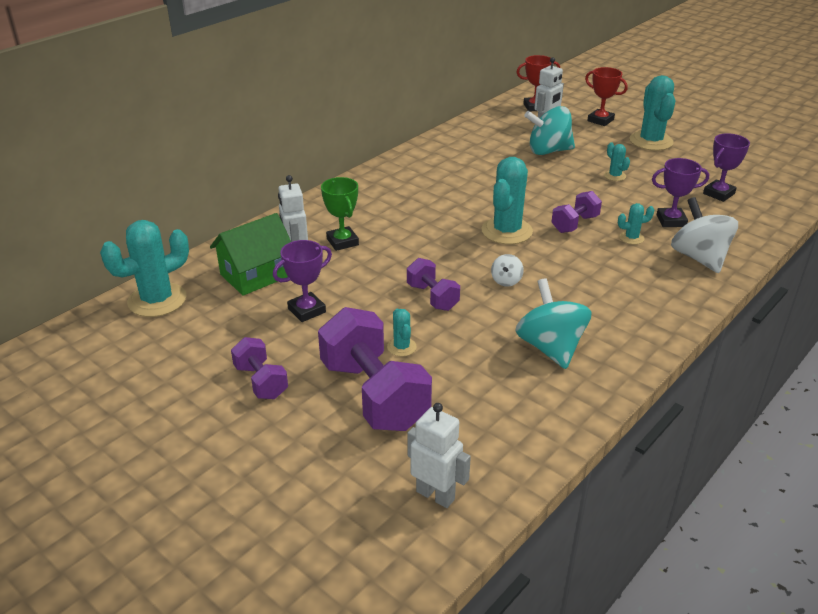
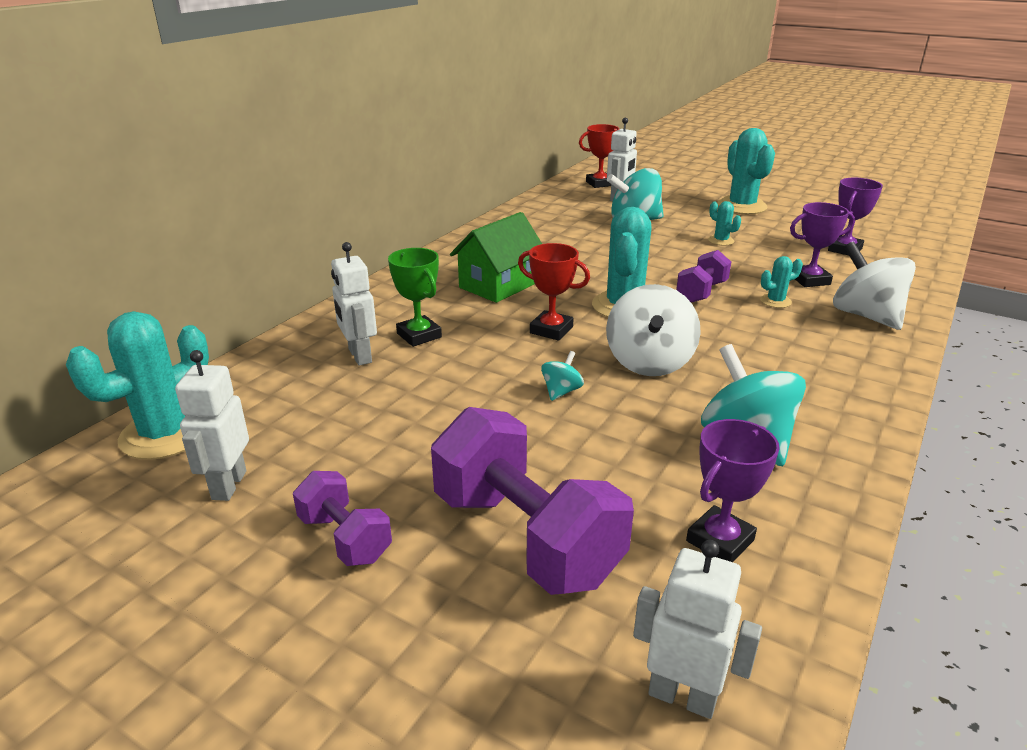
camera: 10 degrees left, 5 degrees down
green house [210,213,291,296] -> green house moved to [450,212,542,303]
purple trophy [273,240,332,322] -> purple trophy moved to [686,419,780,562]
turquoise cactus [387,309,417,356] -> none
purple dumbbell [407,258,460,311] -> turquoise spinning top [541,351,584,401]
white spinning top [491,254,524,287] -> white spinning top [606,284,701,376], size x2.12
red trophy [585,67,628,126] -> red trophy moved to [518,243,590,341]
none -> white robot [175,350,249,501]

